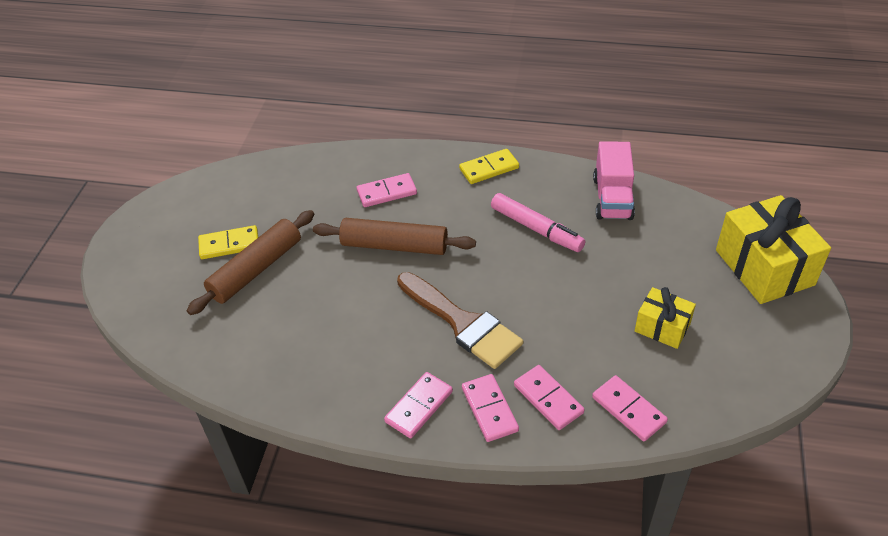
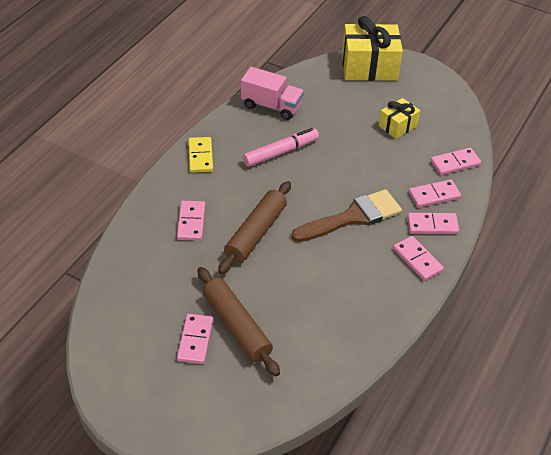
camera: 75 degrees left, 0 degrees up
yellow domino [198,225,258,259] -> pink domino [177,314,213,364]

